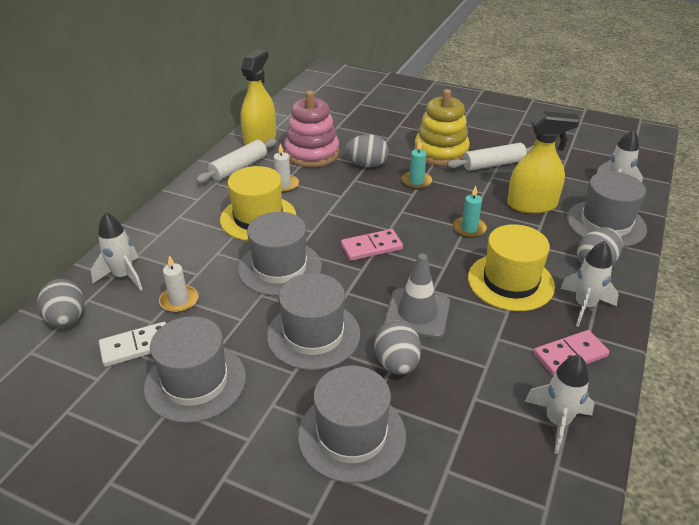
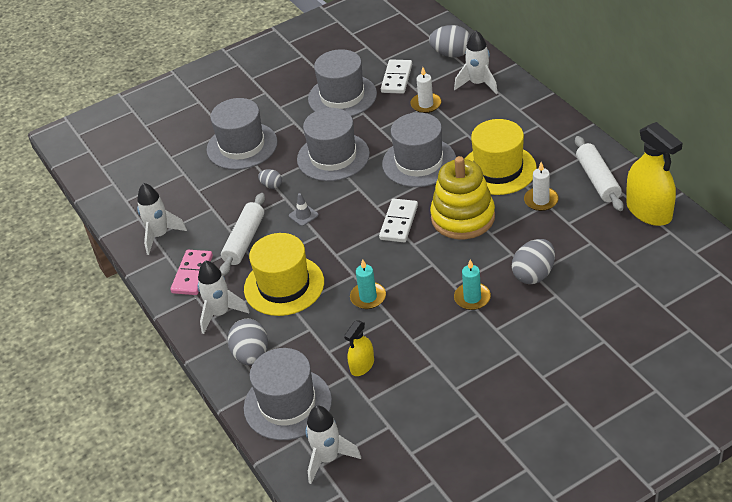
camera: 130 degrees right, 5 degrees up
pink stacking toy [284,90,339,167] -> none
pink domino [341,229,403,261] -> white domino [379,198,418,242]
grey egg [374,320,421,375] -> grey egg [258,169,282,189], size x0.54
grey traffic cone [384,253,450,339] -> grey traffic cone [289,193,319,226], size x0.46
yellow stacking toy [414,89,470,166] -> yellow stacking toy moved to [430,156,495,239]
white rolling pin [447,143,533,171] -> white rolling pin moved to [220,193,265,276]
yellow spray bottle [507,111,580,214] -> yellow spray bottle [344,320,374,376], size x0.54

